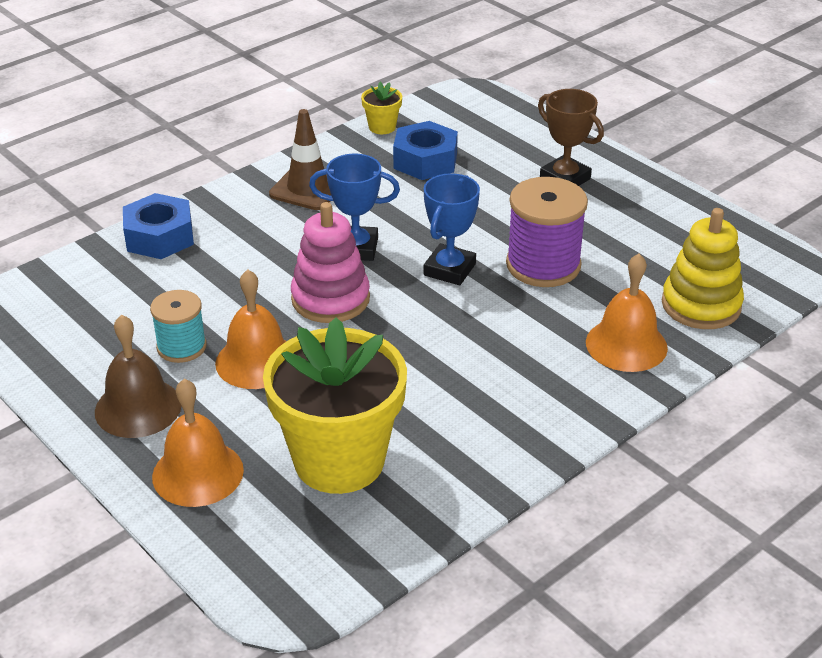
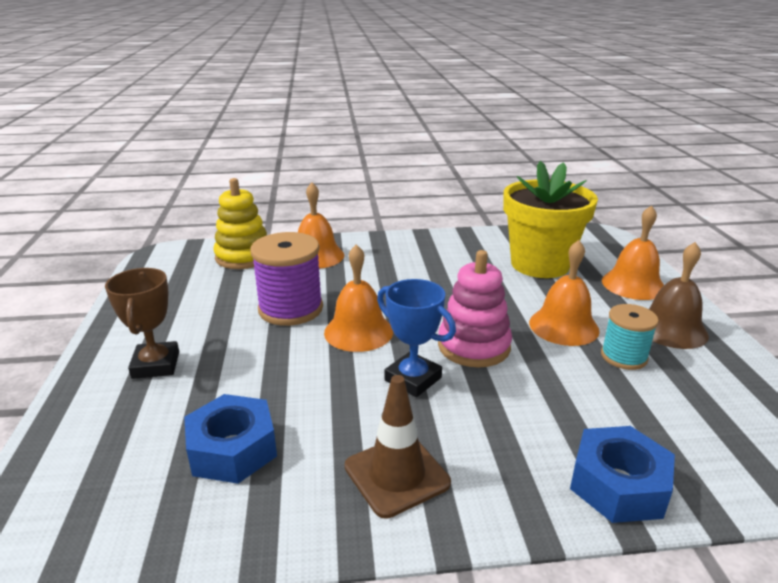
camera: 145 degrees left, 10 degrees down
yellow flower pot [361,82,402,134] -> none
blue trophy [424,173,480,285] -> orange bell [324,244,393,352]

